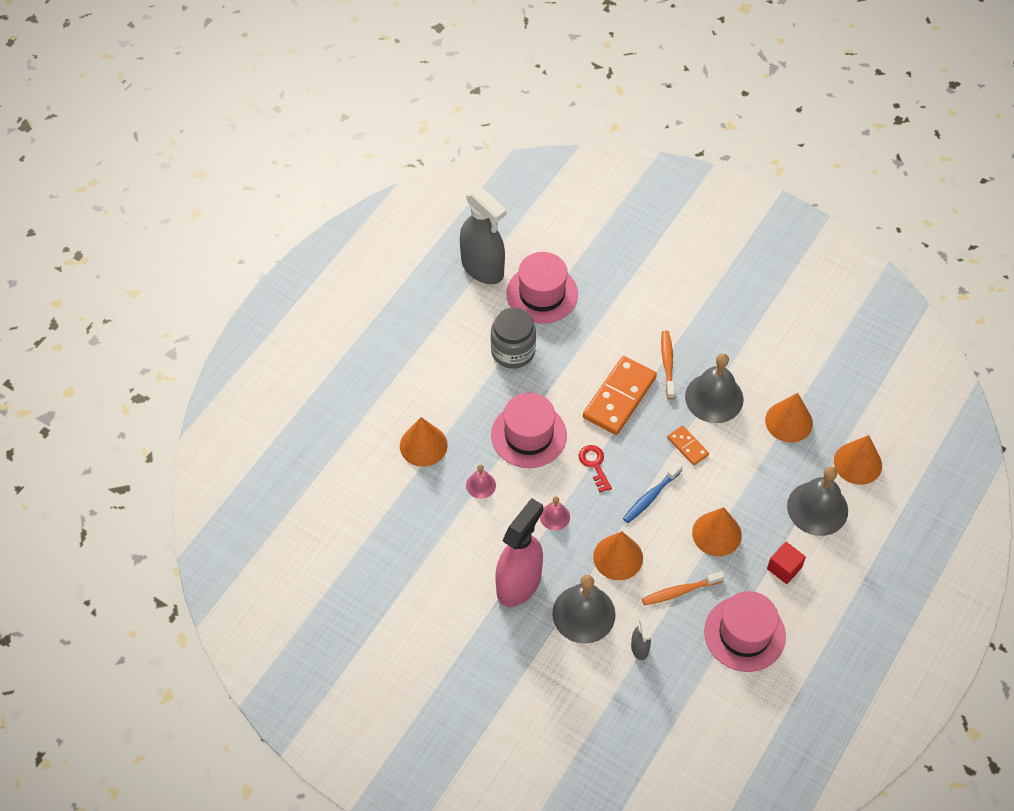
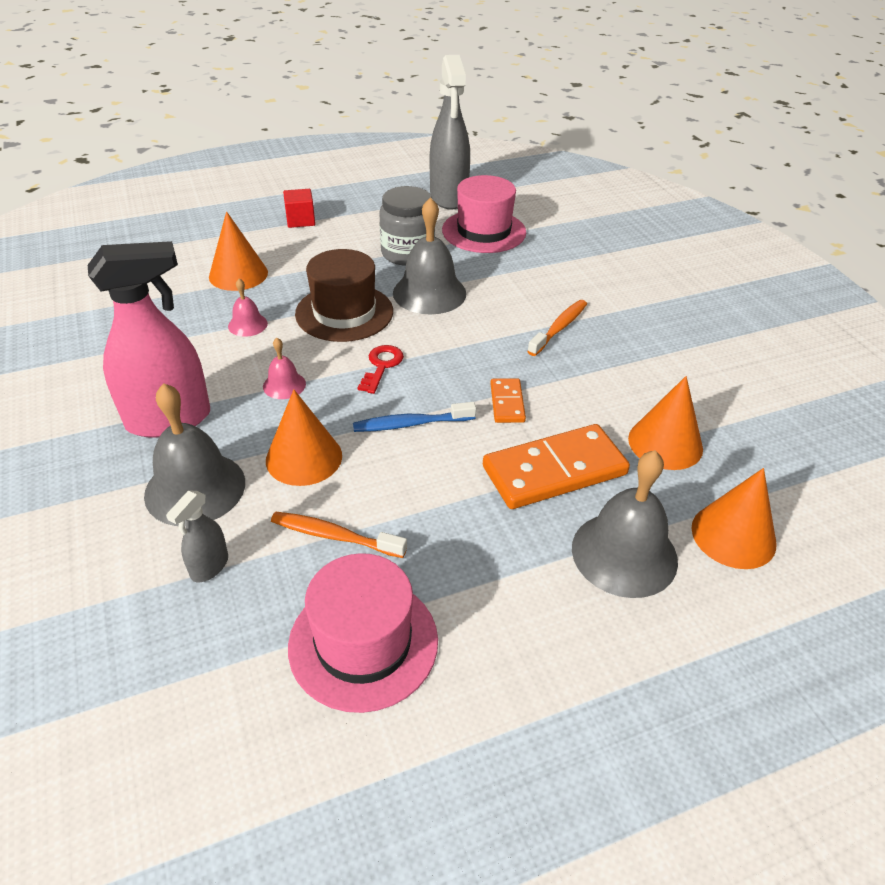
camera: 35 degrees right, 15 degrees down
pink hat [491,393,567,468] -> brown hat [295,249,393,342]
orange domino [583,356,657,435] -> orange domino moved to [483,424,630,509]
grey bell [685,353,744,423] -> grey bell moved to [393,197,467,314]
orange cone [692,507,742,556] -> none
red cube [767,542,806,584] -> red cube moved to [283,189,315,228]

